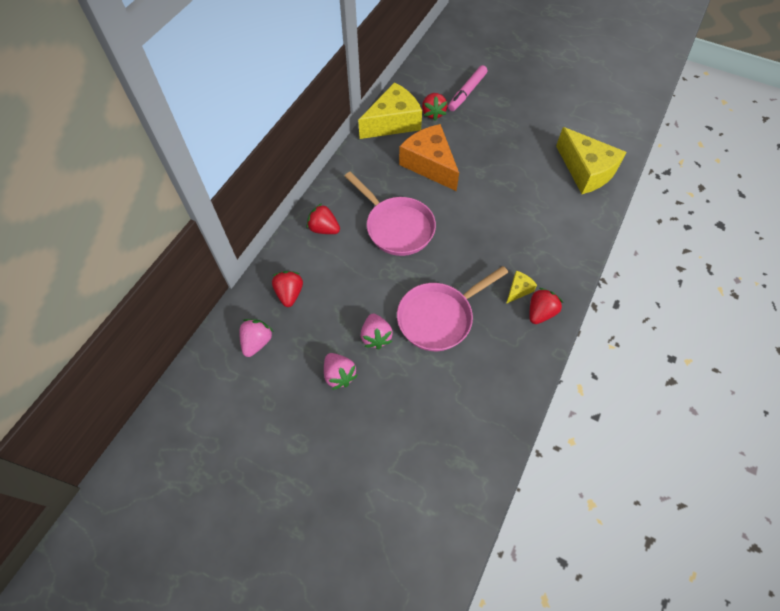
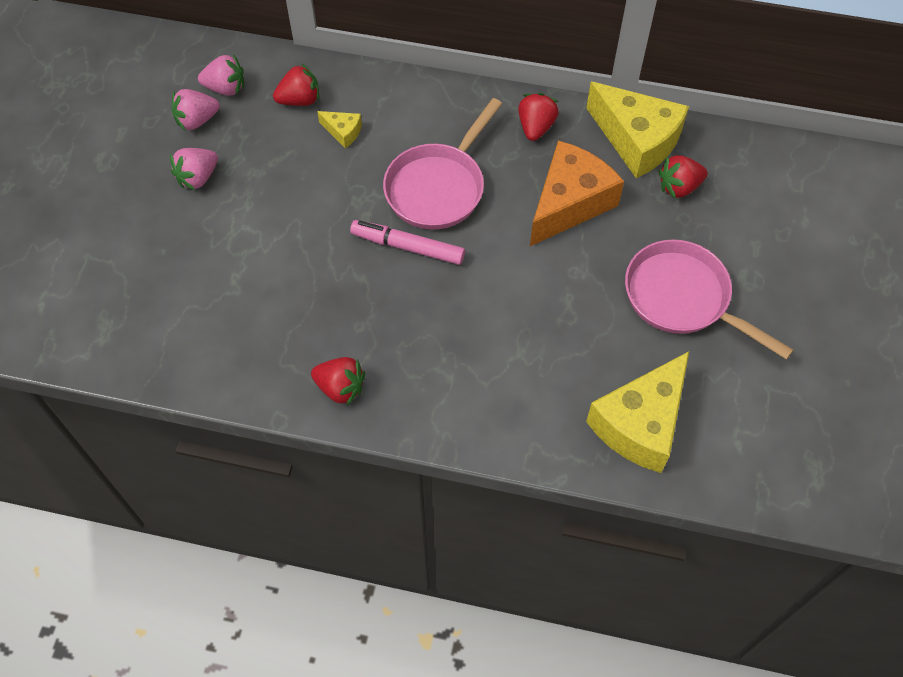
camera: 75 degrees right, 0 degrees up
red strawberry [307,204,340,234] -> red strawberry moved to [518,93,559,141]
pink strawberry [361,314,393,349] -> pink strawberry moved to [172,89,220,131]
pink pan [397,266,508,351] -> pink pan moved to [625,239,793,360]
pink marker [448,65,488,111] -> pink marker moved to [350,220,465,265]
yellow cheese [506,270,537,304] -> yellow cheese moved to [317,111,362,149]

